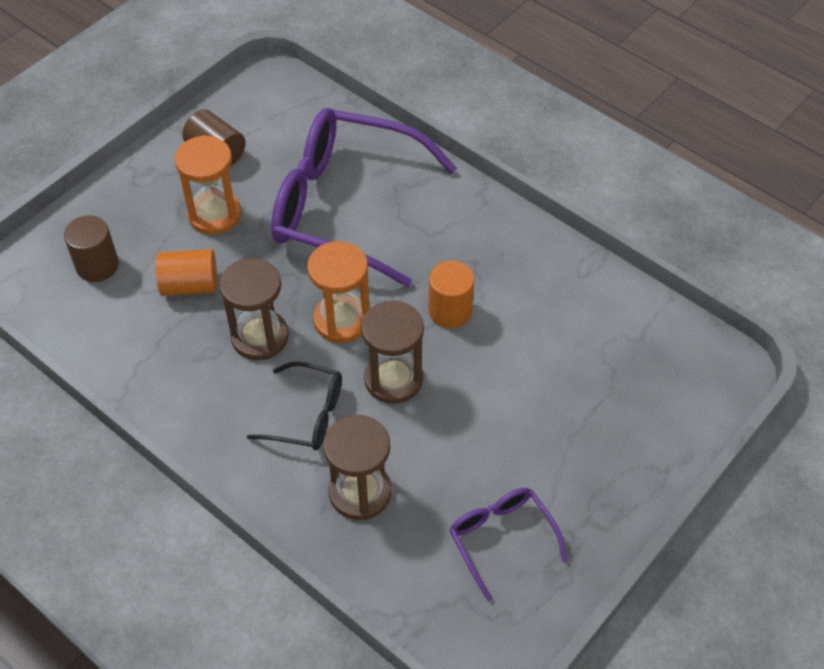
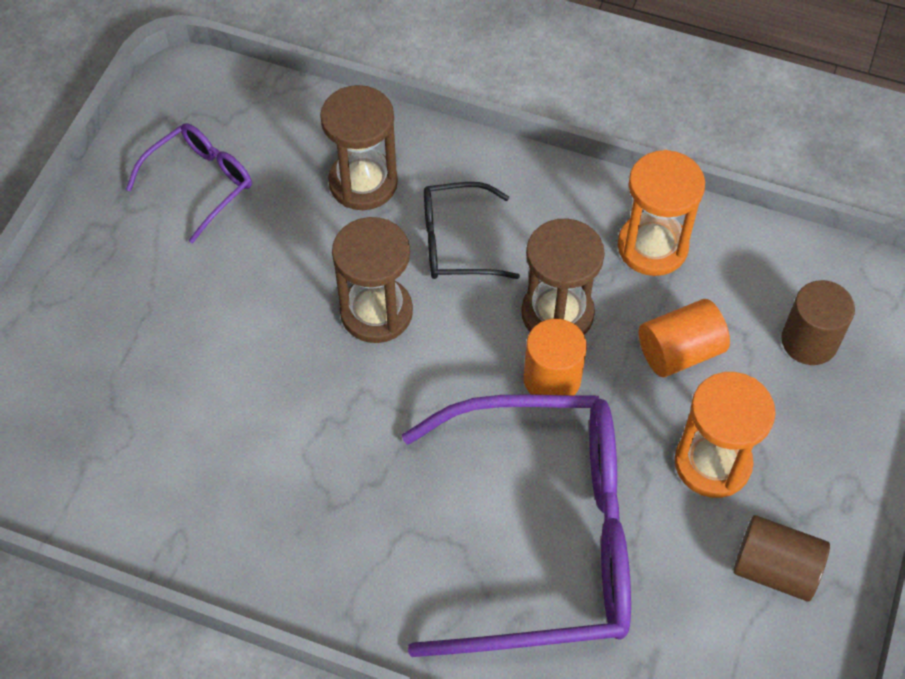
camera: 160 degrees right, 5 degrees up
orange hourglass [307,241,369,343] -> orange hourglass moved to [618,150,705,276]
orange cylinder [428,260,475,328] -> orange cylinder moved to [524,319,587,395]
purple glasses [449,488,567,601] -> purple glasses turned 90 degrees counterclockwise [126,123,252,244]

